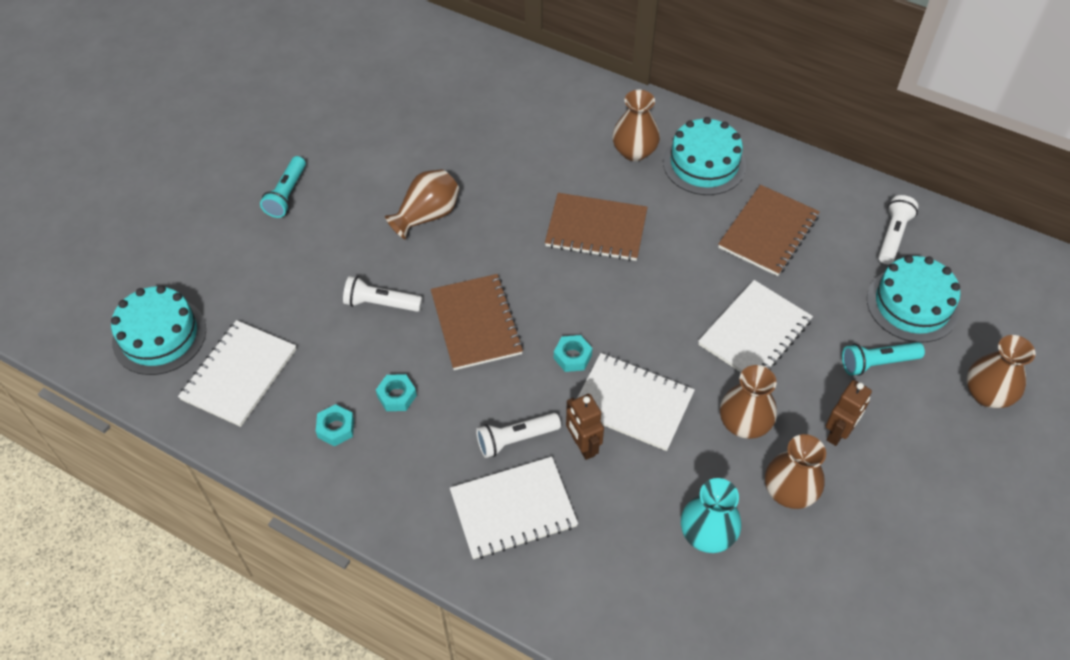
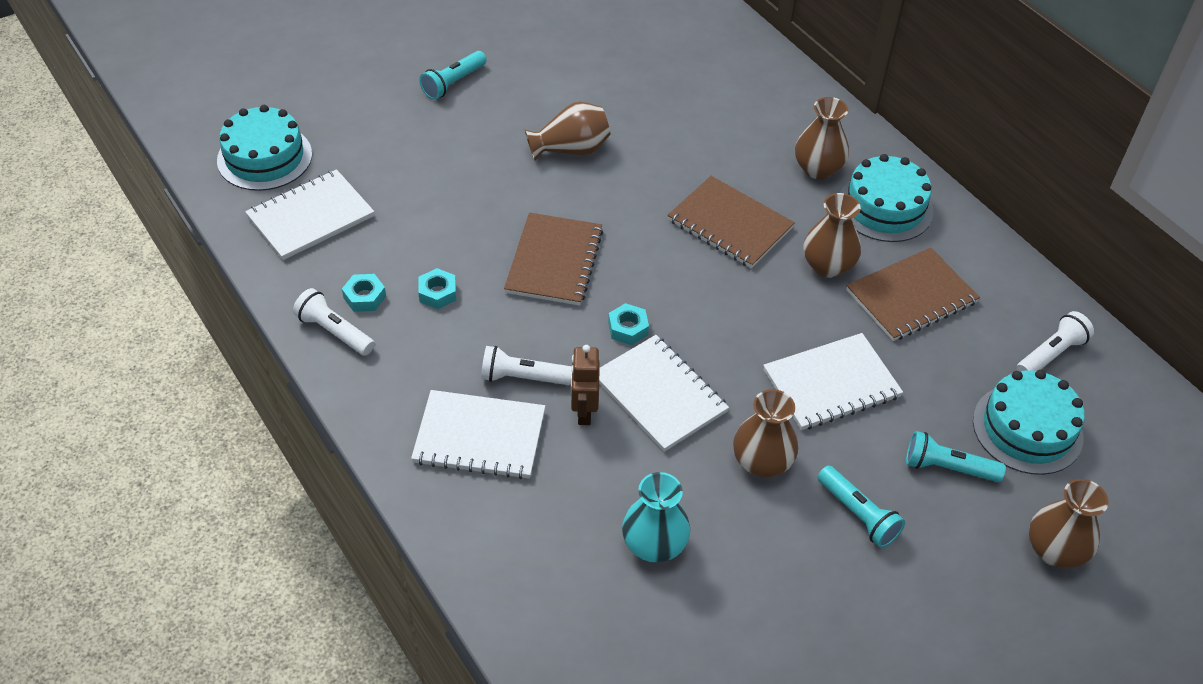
camera: 25 degrees right, 5 degrees down
white flashlight [343,276,423,312] -> white flashlight moved to [293,288,375,356]
brown vase [765,434,826,509] -> brown vase moved to [803,193,861,278]
brown robot [826,380,872,446] -> turquoise flashlight [817,466,905,548]

